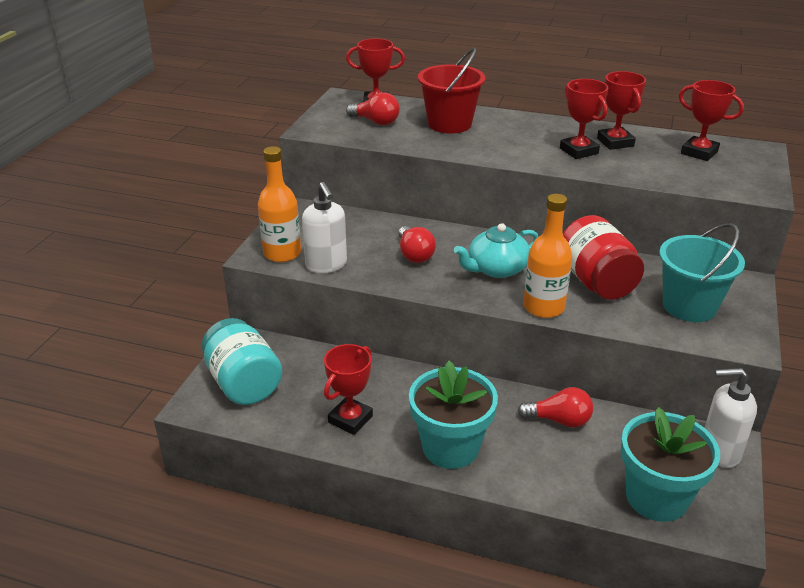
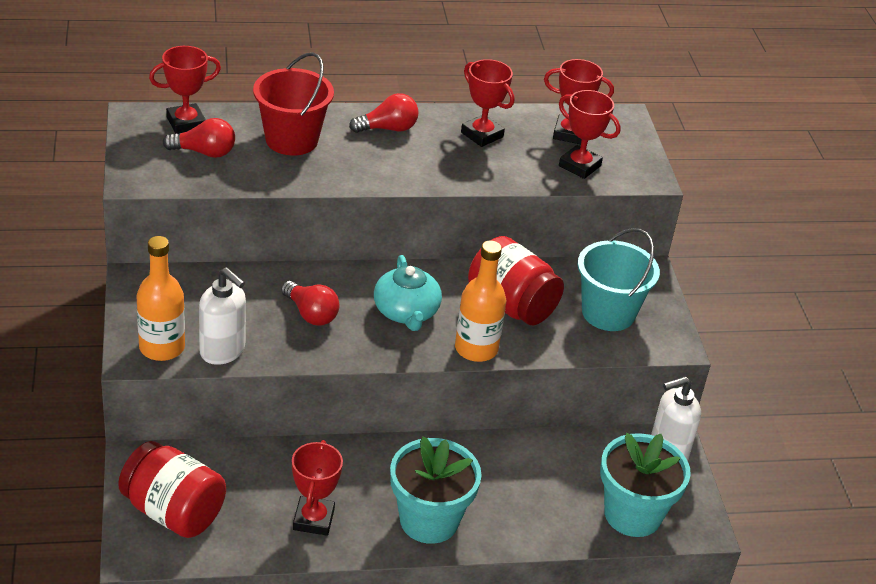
camera: 30 degrees left, 5 degrees up
turquoise jar [202,318,282,405] -> red jar [118,441,226,538]
turquoise teapot [454,223,538,278] -> turquoise teapot turned 45 degrees counterclockwise [374,255,442,331]
red light bulb [518,387,593,428] -> red light bulb moved to [349,93,419,133]
red trophy [560,79,608,159] -> red trophy moved to [559,90,620,179]

